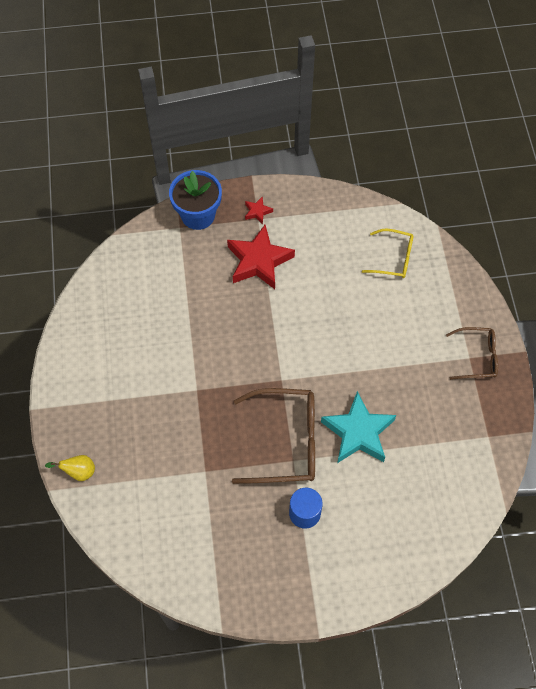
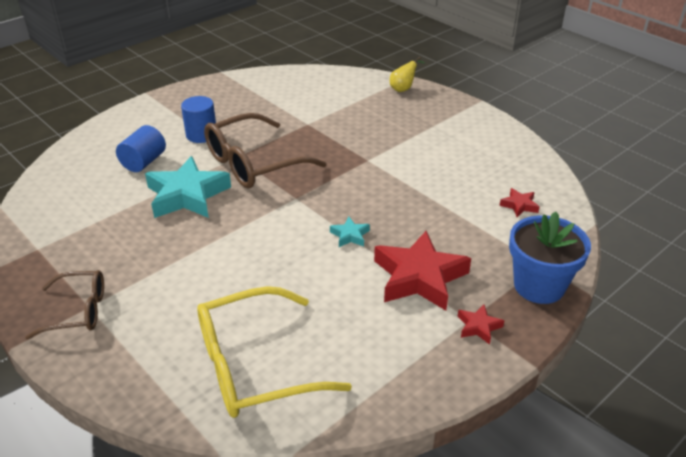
camera: 145 degrees right, 25 degrees down
yellow glasses [362,228,414,278] -> yellow glasses [197,286,352,418], size x1.71
brown glasses [446,327,498,380] -> brown glasses turned 150 degrees counterclockwise [25,270,104,339]
none -> blue cylinder [116,125,166,172]
none -> turquoise star [330,217,370,247]
none -> red star [499,188,540,217]

